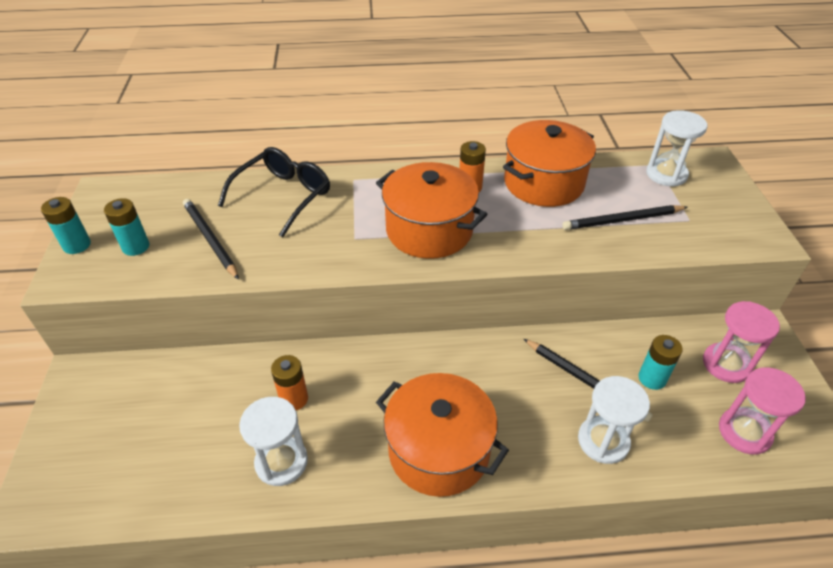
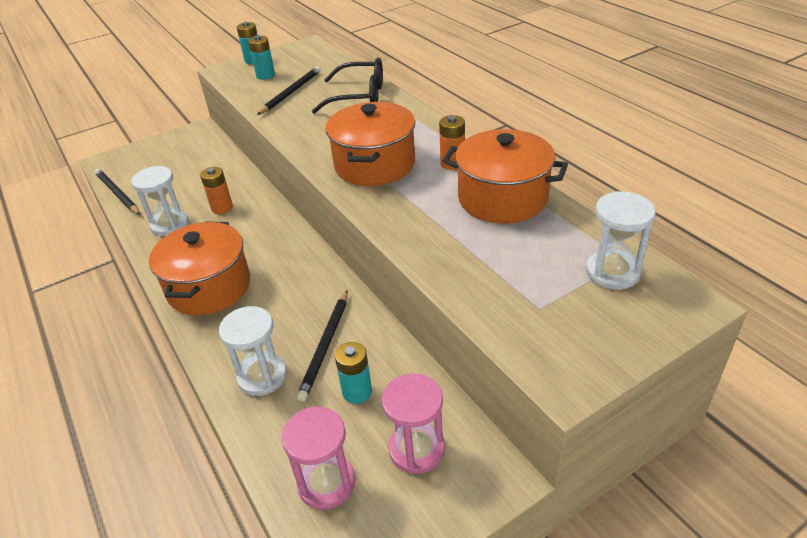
camera: 65 degrees right, 5 degrees down
black pencil [562,205,688,230] -> black pencil moved to [95,169,140,215]

